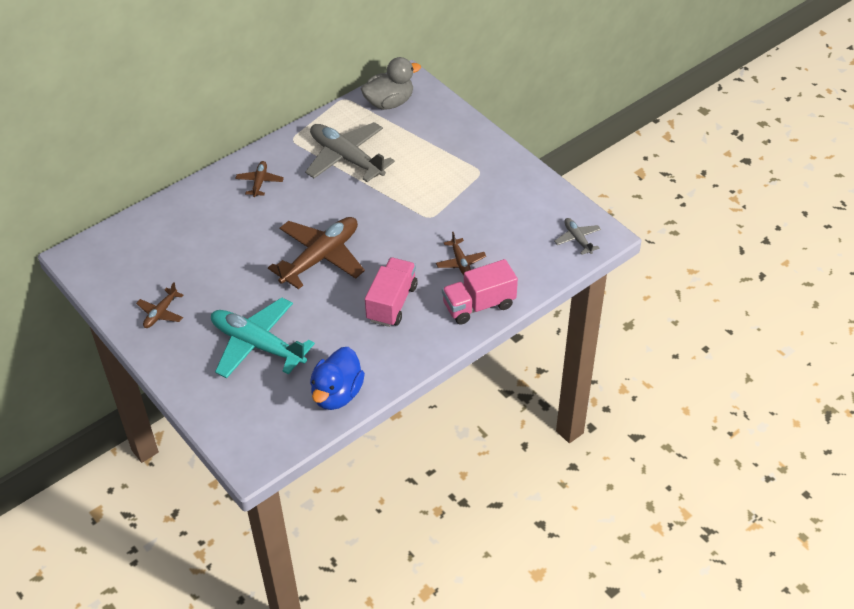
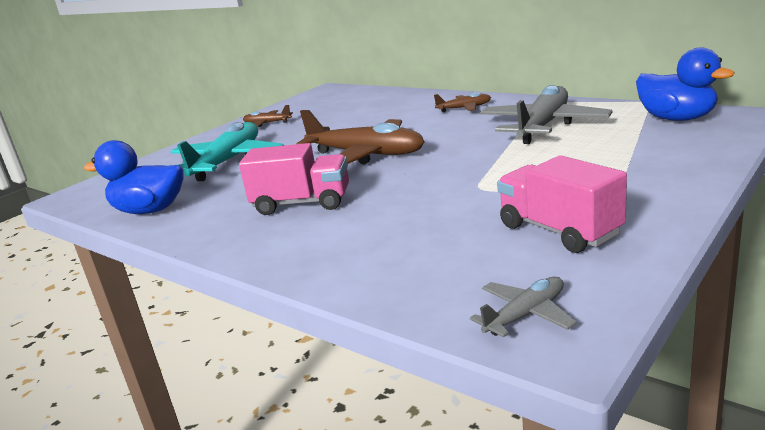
camera: 80 degrees right, 25 degrees down
grey duck [361,57,421,110] -> blue duck [636,48,735,121]
brown plane [436,232,486,275] -> none
pink truck [442,259,518,324] -> pink truck moved to [497,155,627,253]

